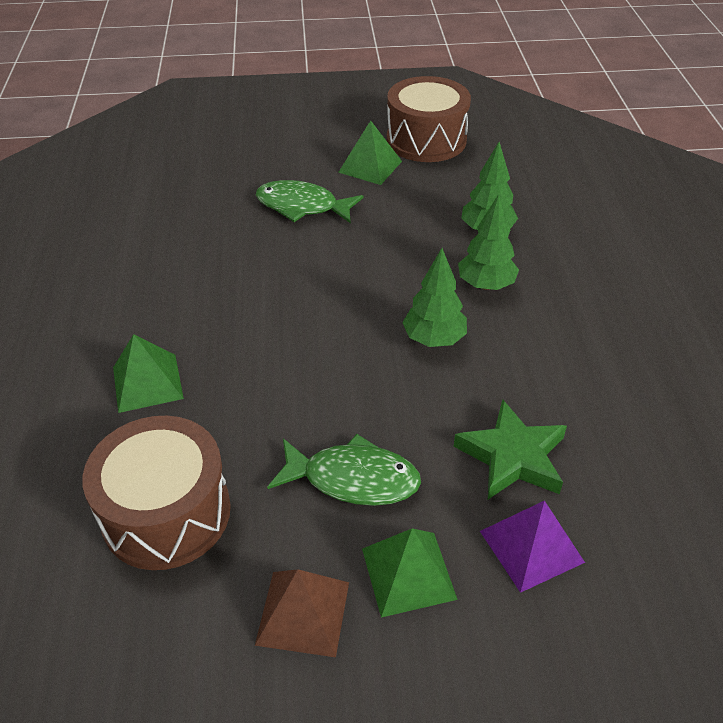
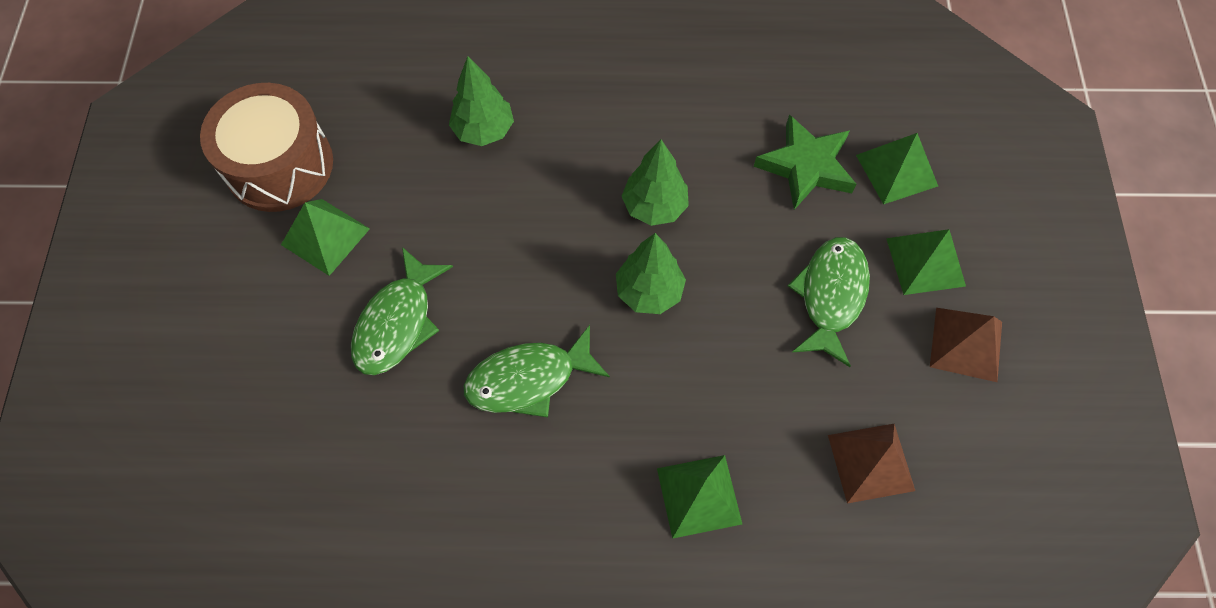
camera: 85 degrees left, 20 degrees up
brown drum [83,416,231,570] -> brown pyramid [828,424,915,503]
green tree [458,194,519,290] -> green tree moved to [616,233,686,314]
purple pyramid [480,501,585,593] -> green pyramid [856,133,938,204]
none -> green fish [464,325,610,417]

